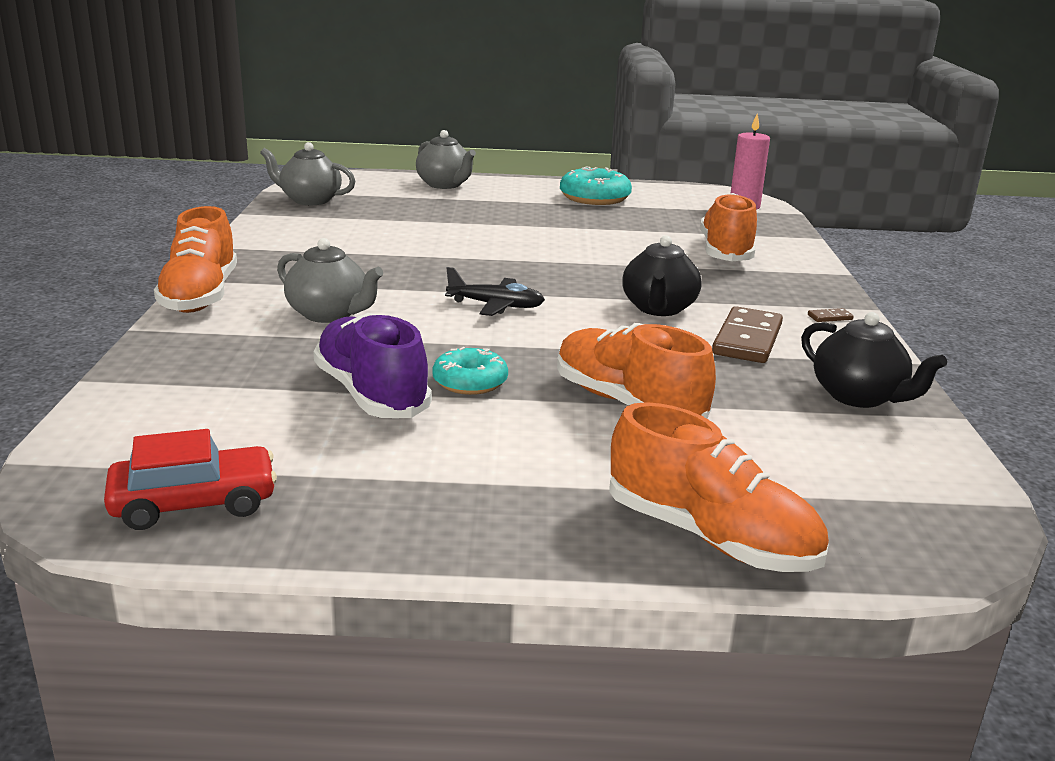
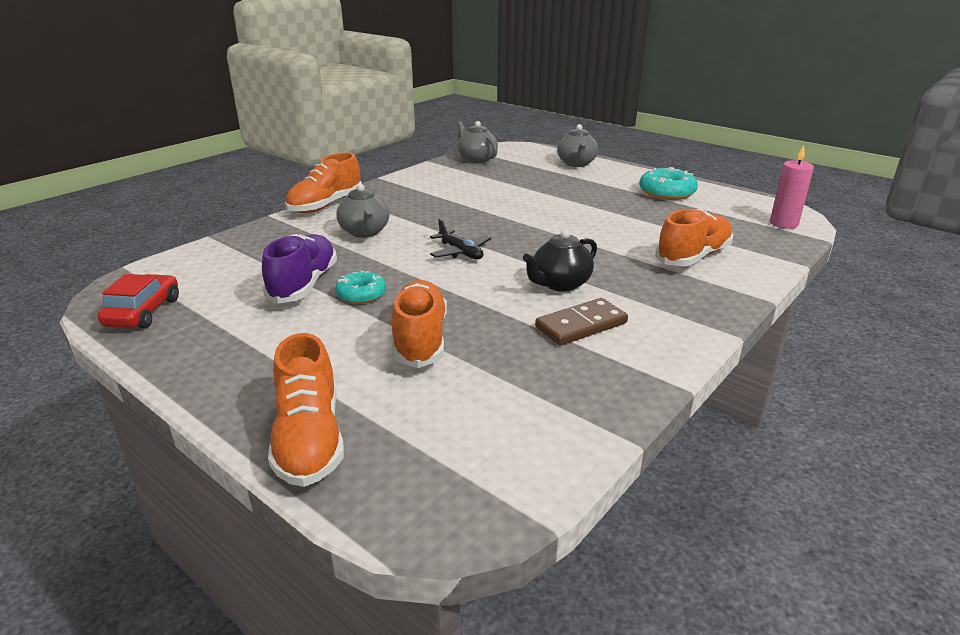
camera: 40 degrees right, 5 degrees up
red car [104,429,277,530] -> red car turned 105 degrees counterclockwise [98,274,179,329]
black teapot [801,312,947,408] -> none
brown domino [808,308,854,322] -> none

